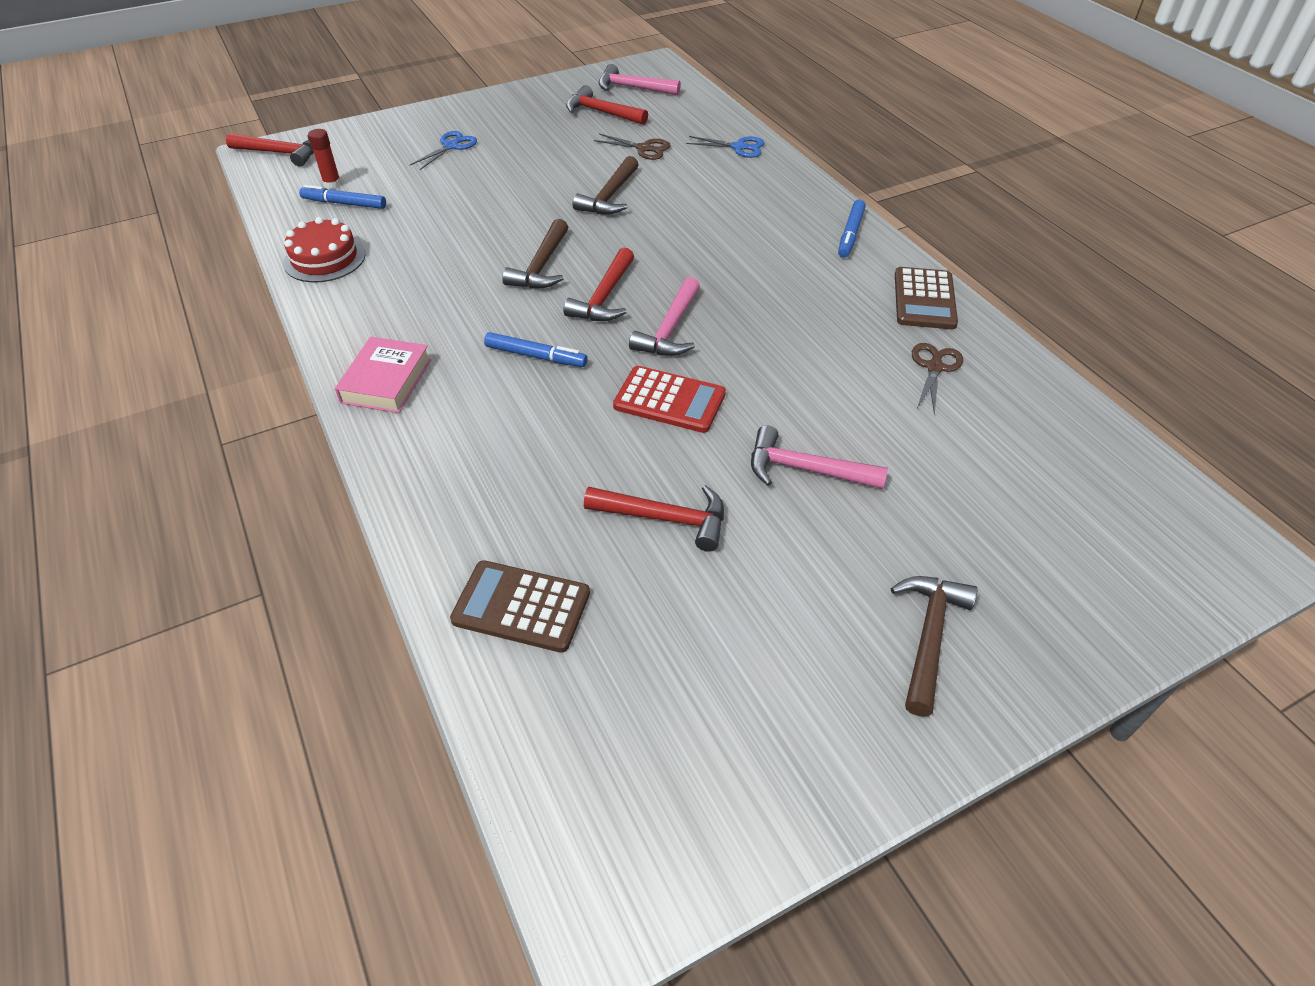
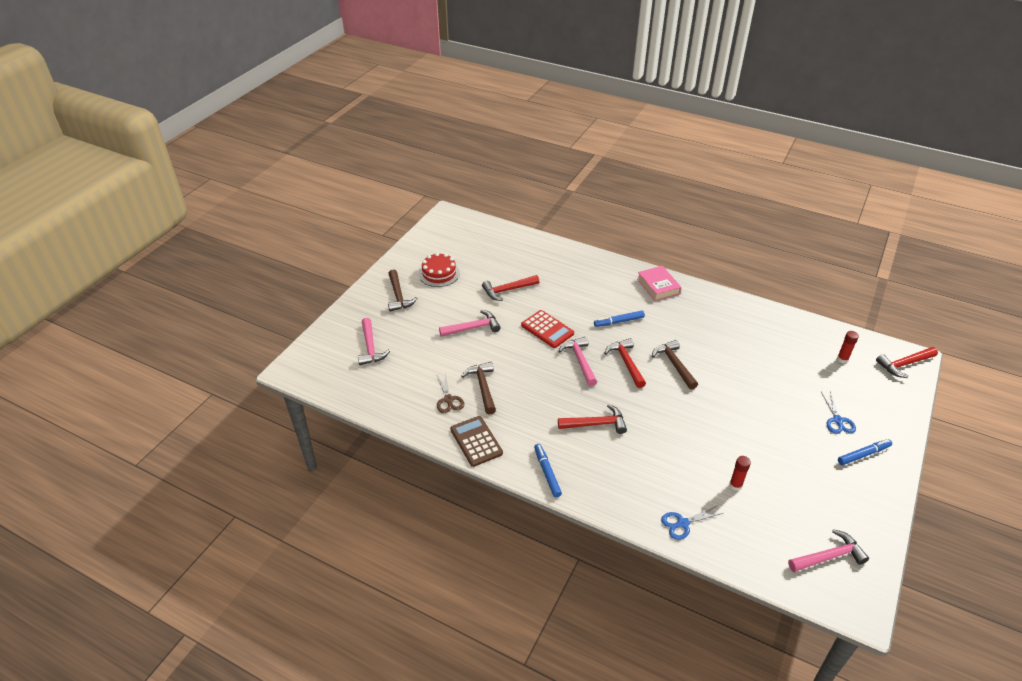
camera: 145 degrees right, 5 degrees down
red cake [283,217,365,283] -> red cake moved to [419,253,460,287]
blue marker [299,185,386,209] -> blue marker moved to [838,439,892,465]
brown calculator [450,560,590,653] -> none
red hammer [566,85,648,125] -> red hammer moved to [558,404,627,434]
brown hammer [573,156,639,214] -> brown hammer moved to [462,362,496,414]
brown scissors [594,134,671,160] -> red glue stick [729,456,751,491]
red calculator [613,366,726,433] -> red calculator turned 120 degrees counterclockwise [521,310,574,348]
none -> pink hammer [358,318,390,365]

